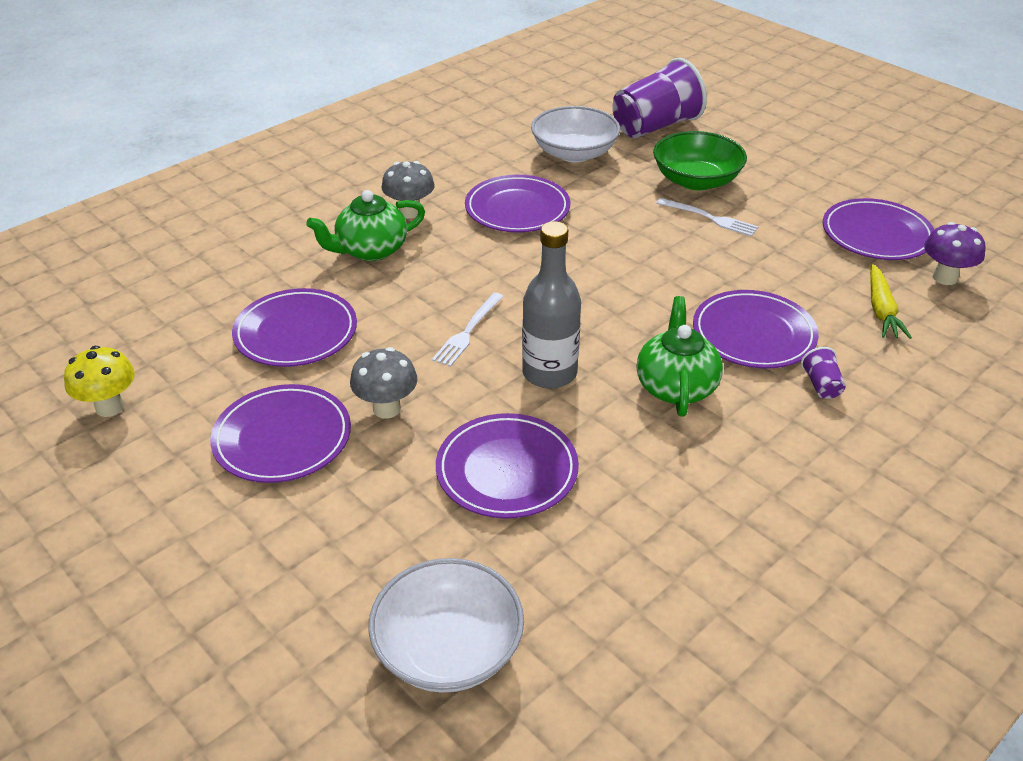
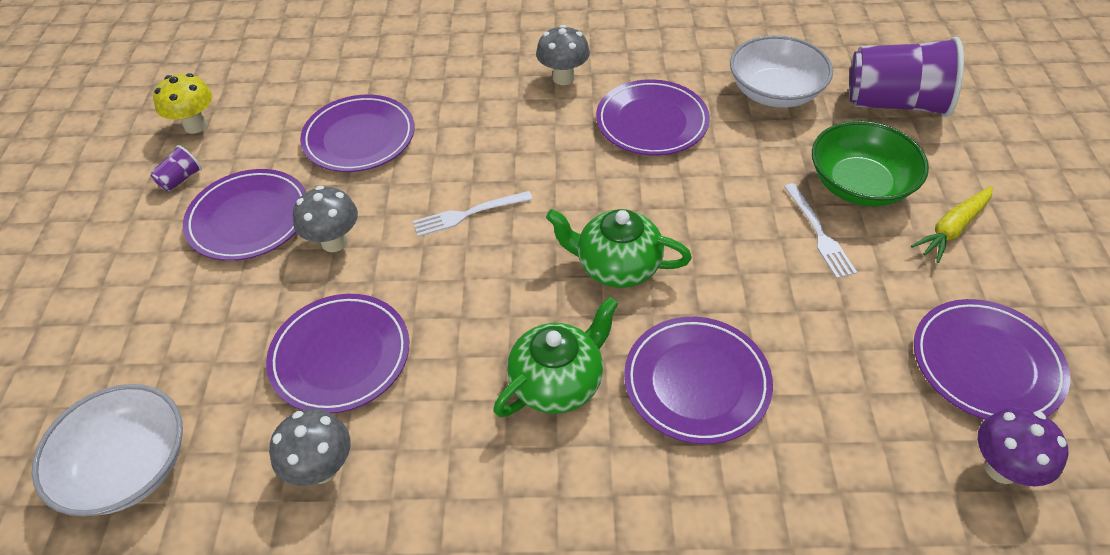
camera: 45 degrees right, 10 degrees up
green teapot [306,190,425,261] -> green teapot moved to [546,209,692,288]
grey bottle [522,221,581,389] -> none
purple cup [801,347,846,399] -> purple cup moved to [150,145,202,192]
yellow carrot [870,264,912,339] -> yellow carrot moved to [911,186,993,263]
none -> grey mushroom [269,409,350,486]

